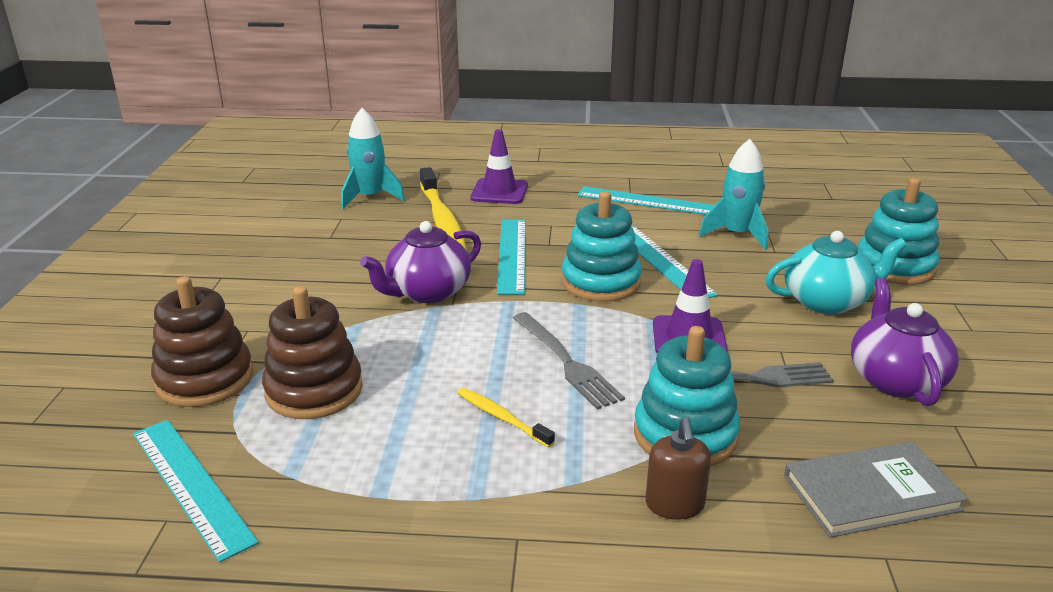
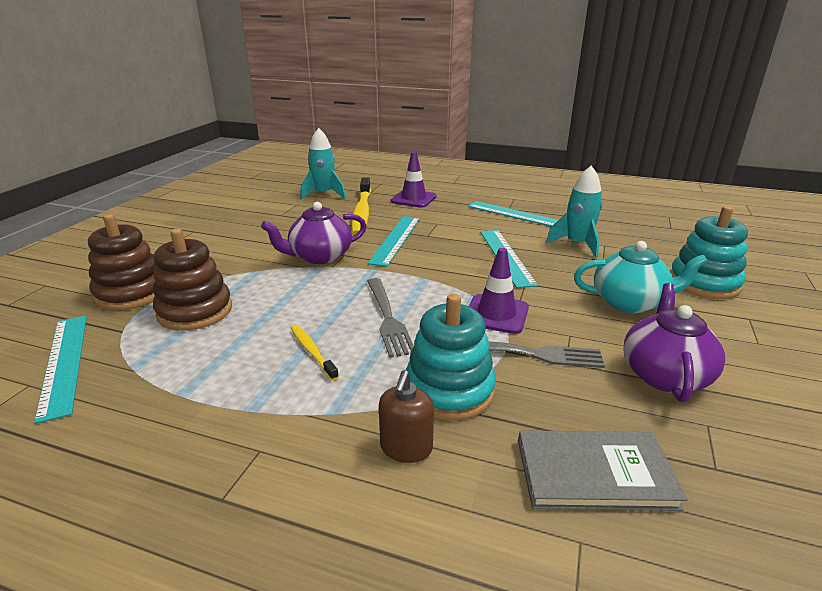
camera: 15 degrees right, 0 degrees up
turquoise stacking toy [561,192,642,302] -> none

